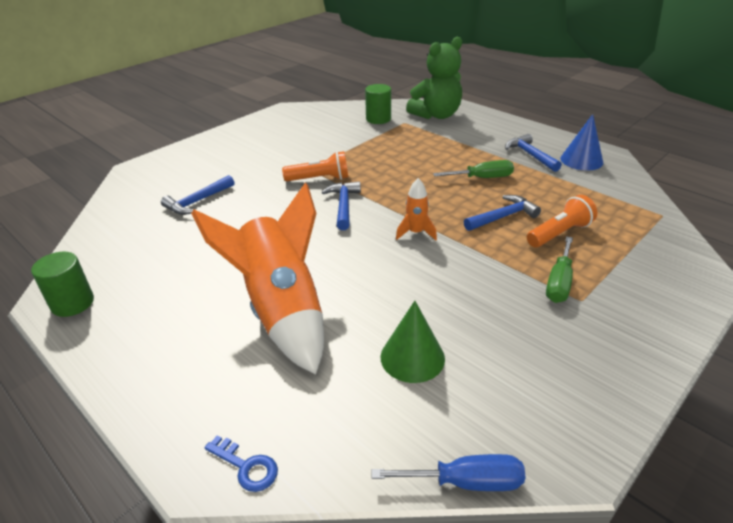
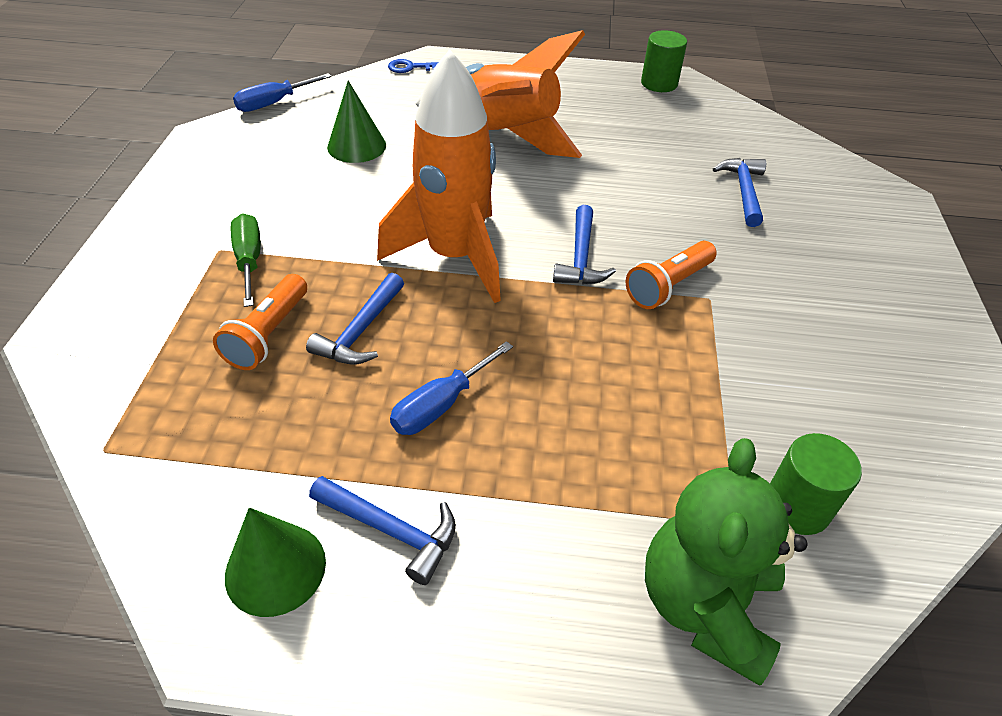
camera: 140 degrees right, 10 degrees up
blue hammer [322,181,361,230] -> blue hammer turned 45 degrees clockwise [553,205,616,285]
orange rocket [396,178,437,240] -> orange rocket [377,49,501,303], size x2.43
green screwdriver [433,160,514,178] -> blue screwdriver [390,341,513,435]
blue cone [560,114,603,171] -> green cone [225,507,326,617]

